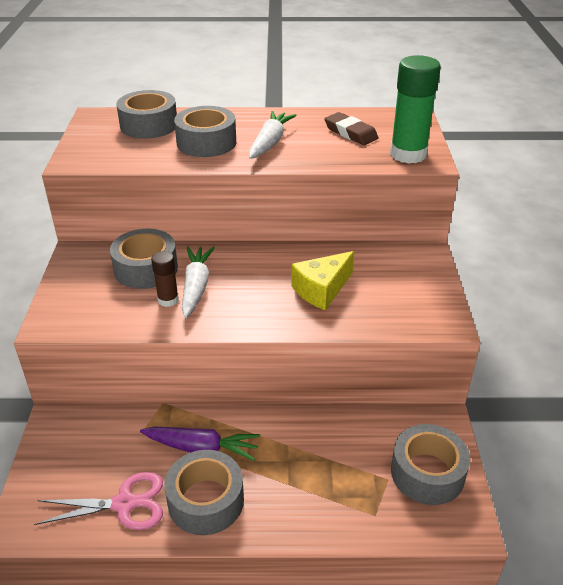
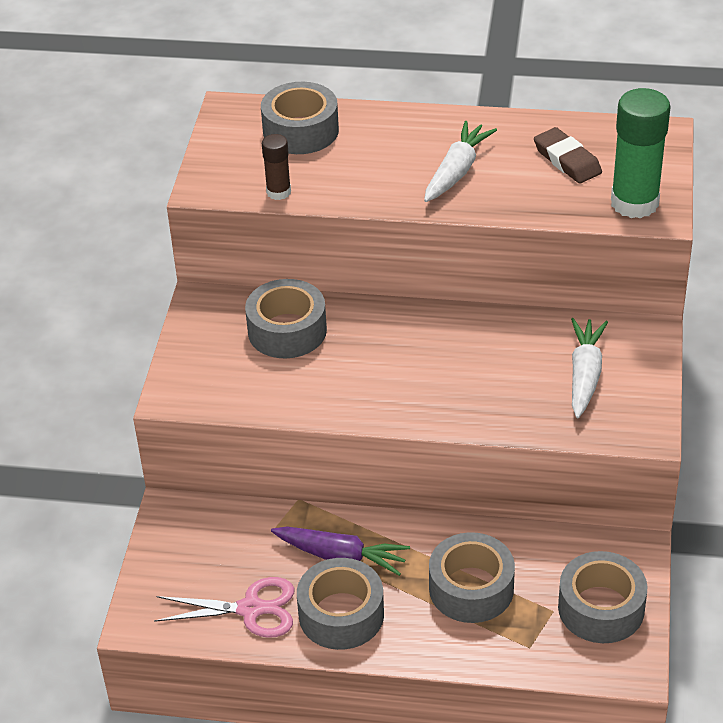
camera: 10 degrees right, 5 degrees up
brown glue stick [151,251,179,307] -> brown glue stick moved to [262,134,291,200]
grey tape [174,106,236,157] -> grey tape moved to [429,532,515,623]
white carrot [182,247,215,318] -> white carrot moved to [571,318,608,418]
yellow cheese [291,251,354,310] -> none

